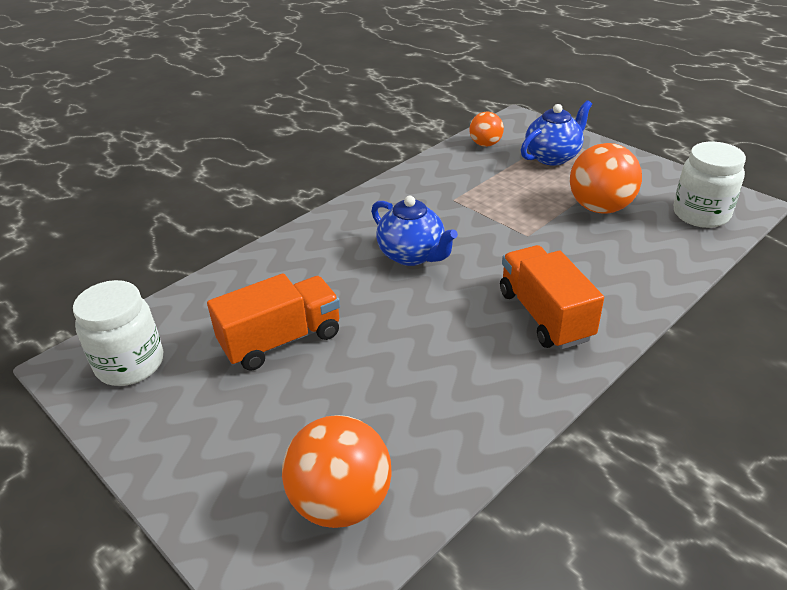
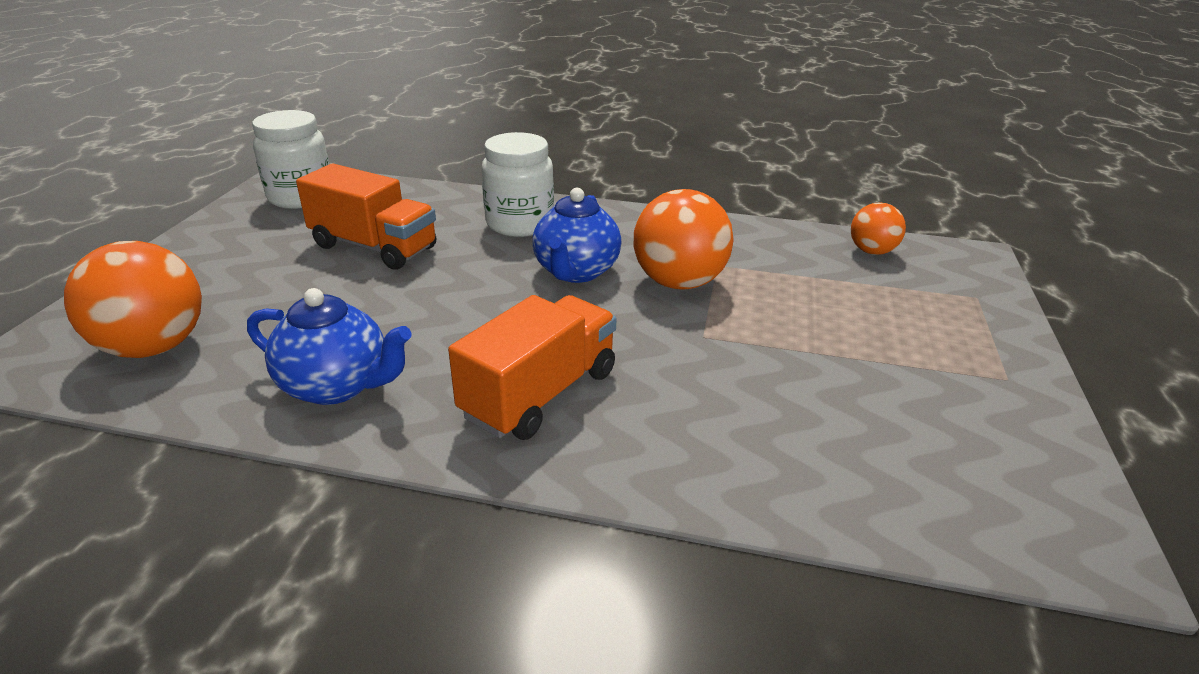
camera: 55 degrees right, 5 degrees down
blue teapot [521,100,592,166] -> blue teapot moved to [247,288,412,405]
orange ball [570,143,642,213] -> orange ball moved to [633,189,734,290]
white jar [673,142,746,228] -> white jar moved to [482,132,554,237]

